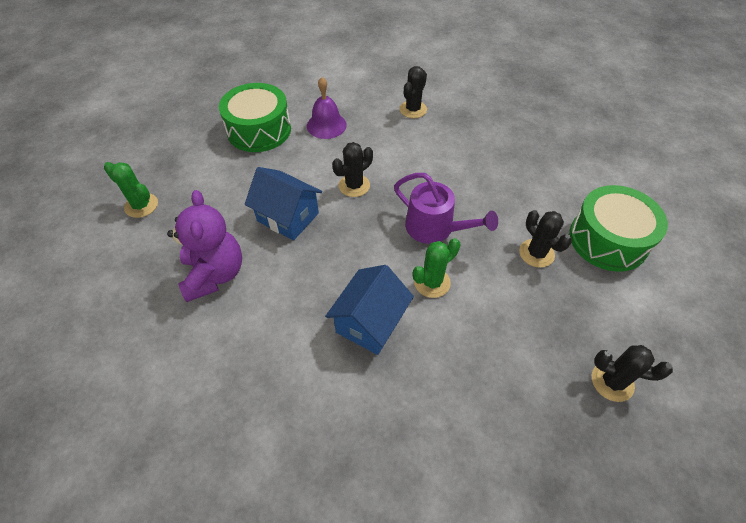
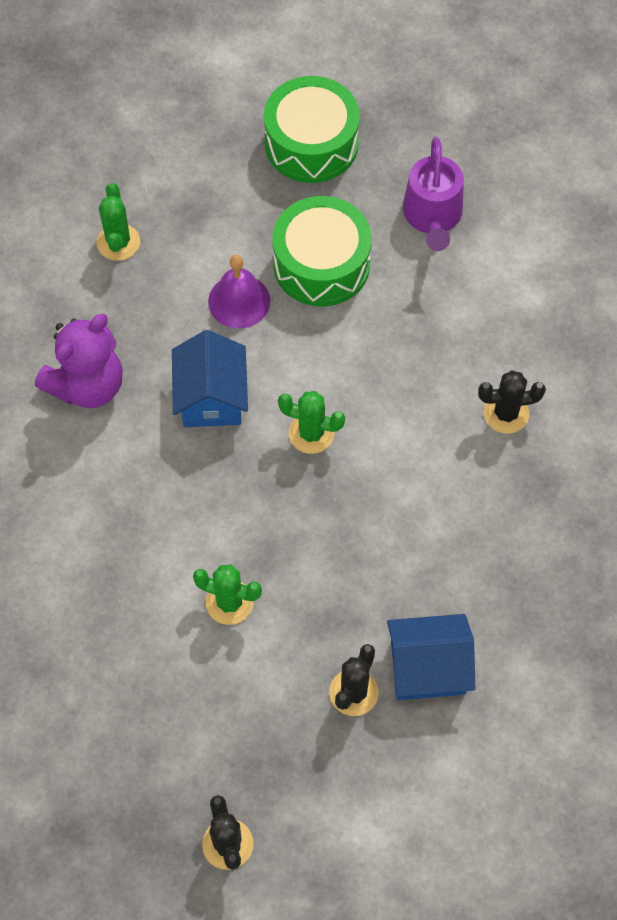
camera: 55 degrees right, 10 degrees up
purple bell [307,77,347,139] -> purple bell moved to [208,255,270,329]
blue house [325,265,414,355] -> blue house moved to [387,614,475,700]
black cactus [332,142,373,197] -> green cactus [278,391,345,454]
purple watering can [394,173,498,244] -> purple watering can moved to [403,137,464,251]
green drum [569,185,668,272] -> green drum moved to [264,76,360,183]

